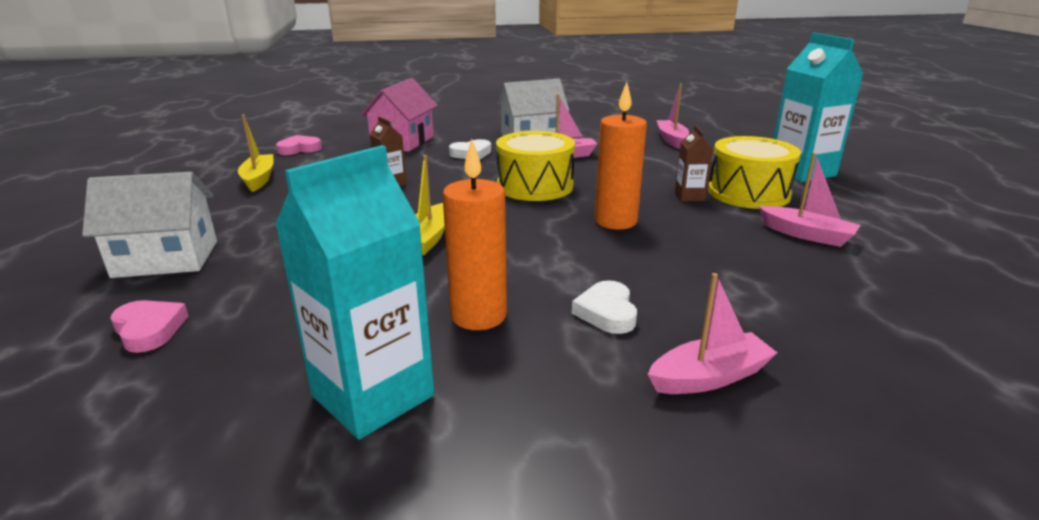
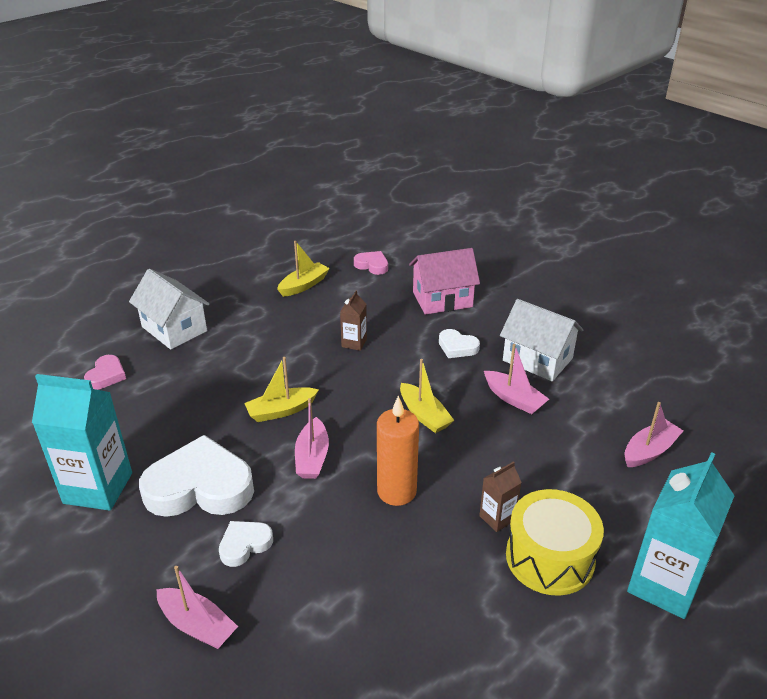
camera: 55 degrees right, 10 degrees up
orange candle [442,139,507,330] -> white heart [139,435,254,517]
yellow drum [496,131,575,201] -> yellow boat [400,359,454,433]
pink boat [759,153,861,247] -> pink boat moved to [295,398,329,479]

